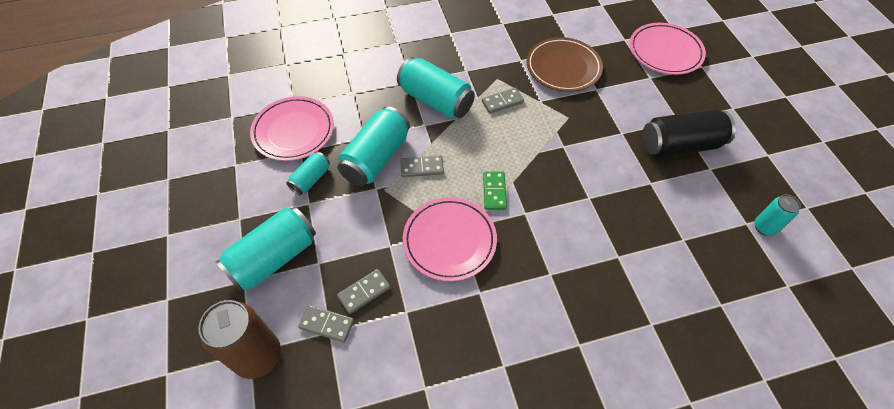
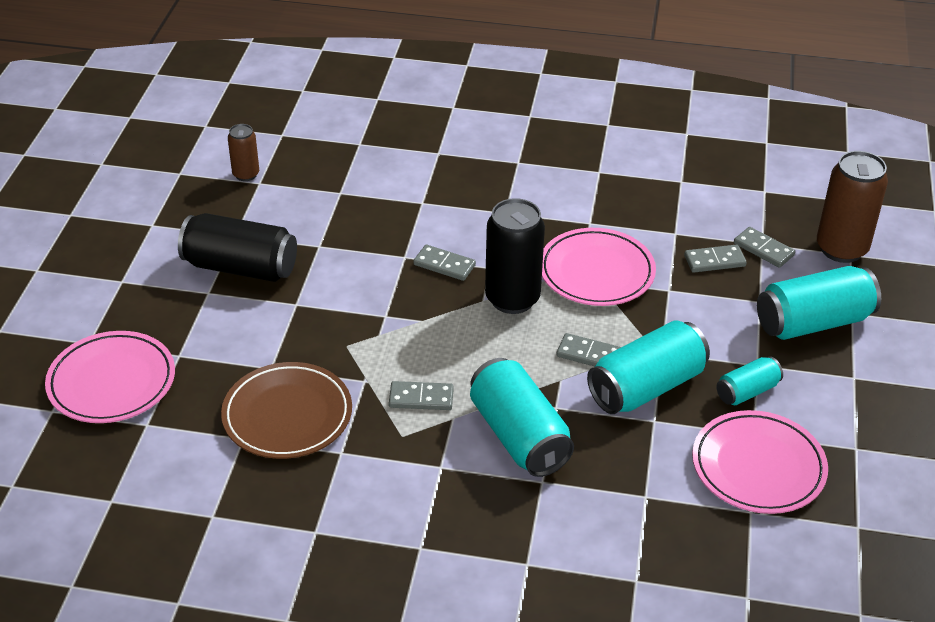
camera: 155 degrees left, 15 degrees down
green domino [483,171,507,210] -> black can [485,198,545,314]
turquoise can [755,194,801,236] -> brown can [228,124,259,181]
none -> grey domino [413,245,476,281]

